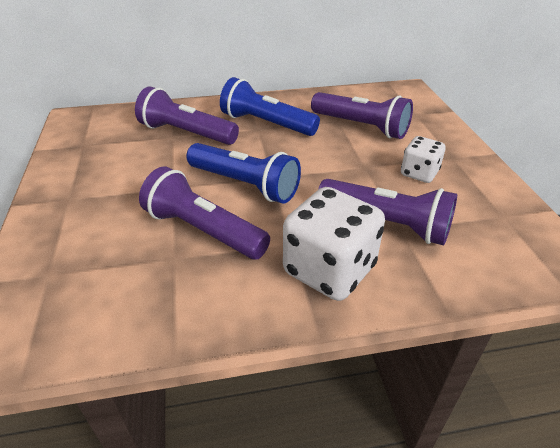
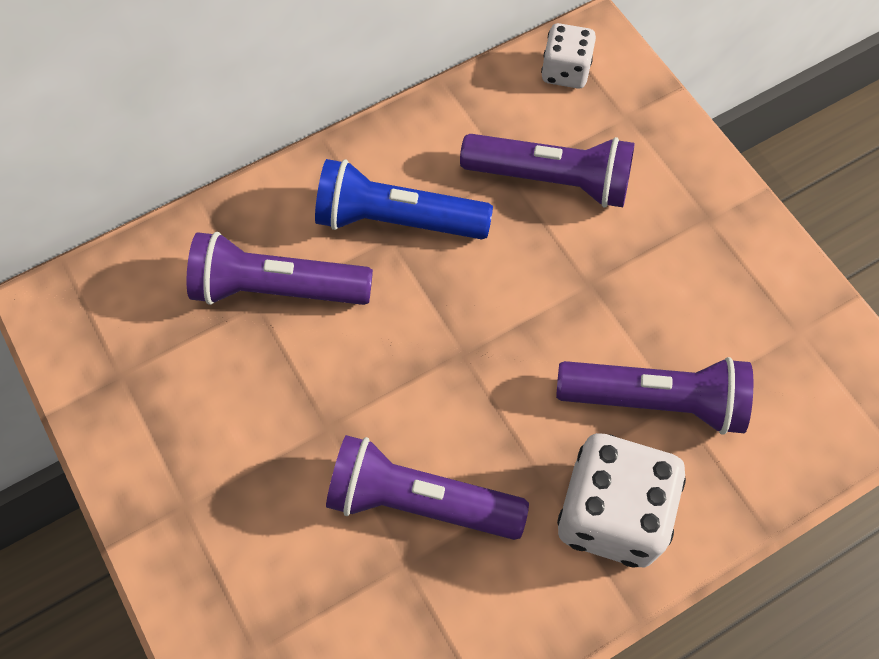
camera: 20 degrees left, 25 degrees up
blue flashlight [186,143,301,203] -> none
white dice [401,136,446,183] -> white dice moved to [541,23,596,88]

